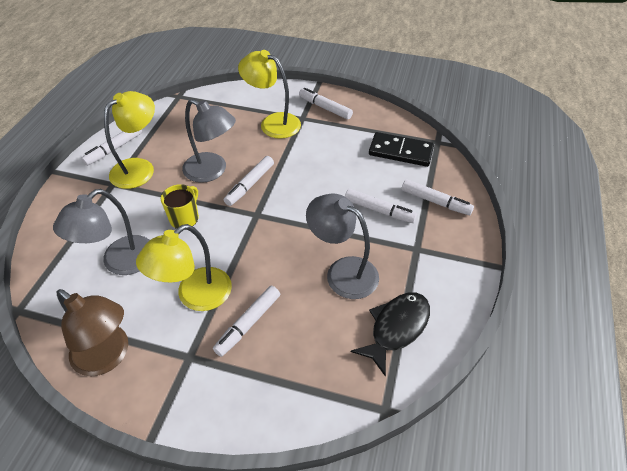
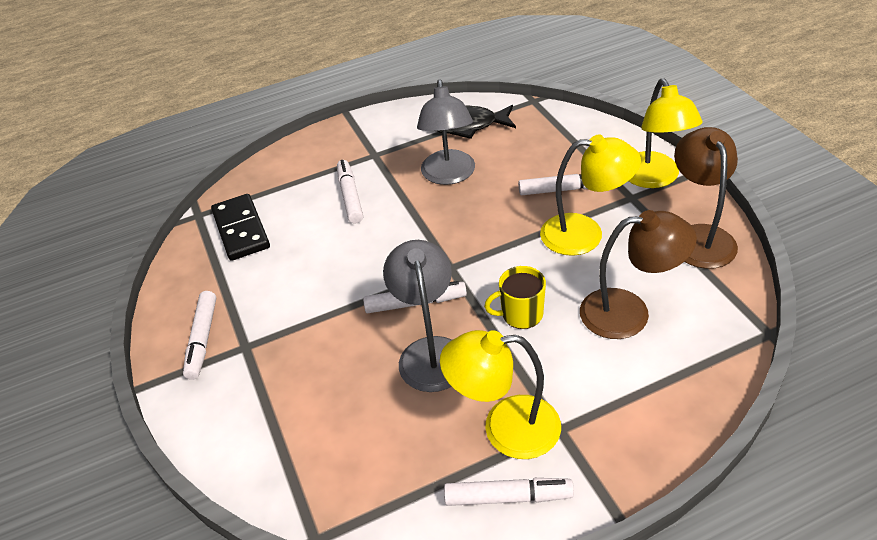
camera: 125 degrees left, 5 degrees down
grey lamp [53,189,150,275] -> brown lamp [580,210,697,339]
yellow lamp [238,50,301,139] -> yellow lamp moved to [629,78,703,188]
white marker [401,179,474,215] -> none

